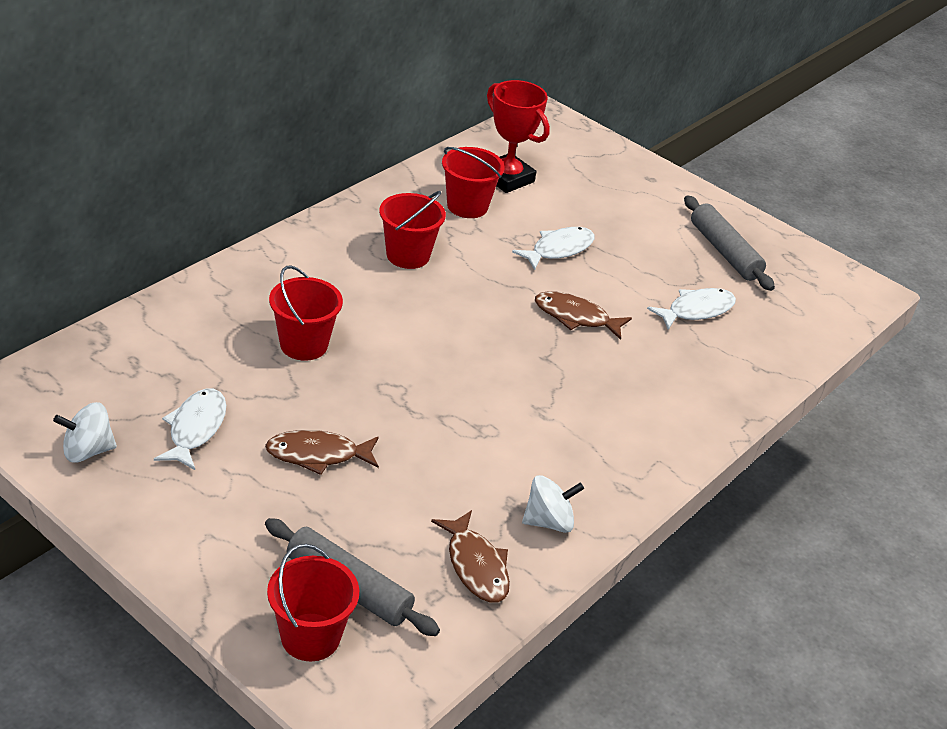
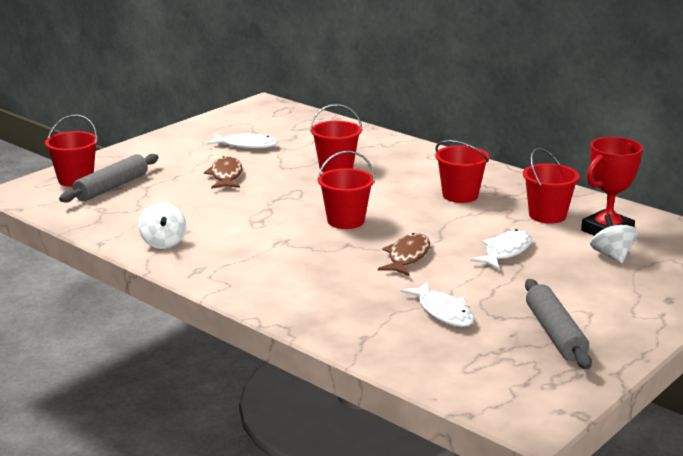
camera: 95 degrees right, 15 degrees down
white spinning top [53,402,117,463] -> white spinning top moved to [590,214,638,264]
brown fish [431,510,510,603] -> none
white fish [512,227,595,270] -> white fish turned 105 degrees counterclockwise [470,229,532,270]
grey rolling pin [684,195,775,291] -> grey rolling pin turned 75 degrees counterclockwise [525,279,592,369]
none -> red bucket [318,151,375,229]

